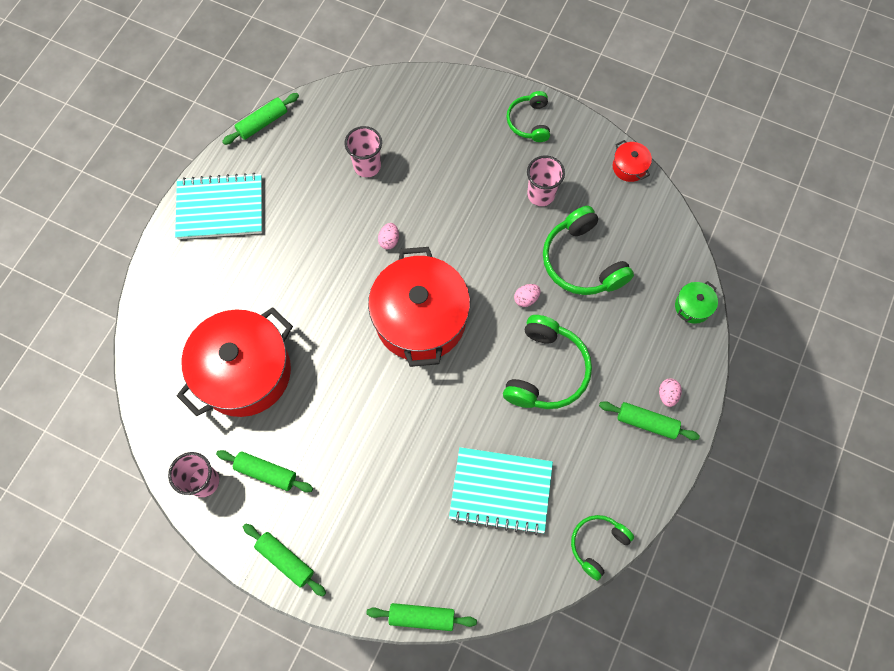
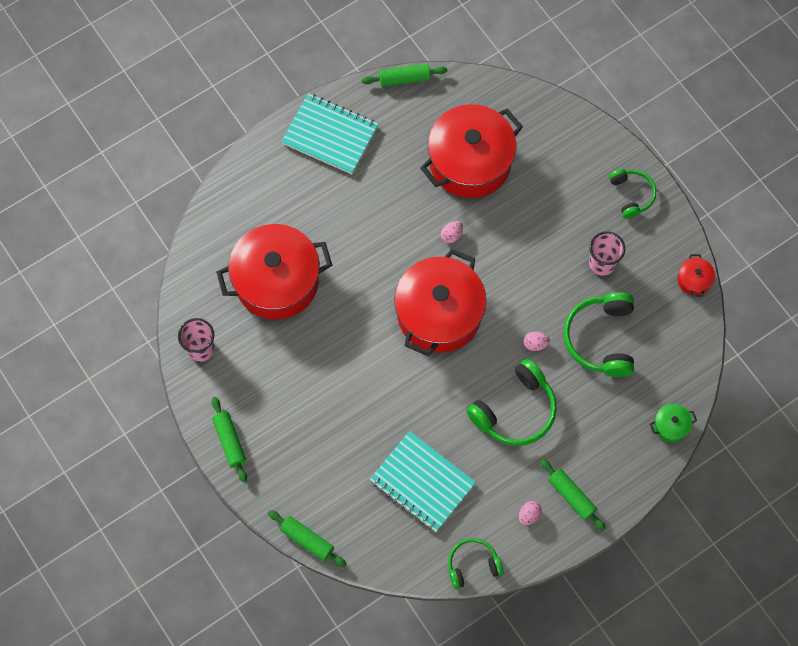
camera: 30 degrees right, 0 degrees up
green rolling pin [216,450,313,492] -> none
pink cup [345,126,382,177] -> red pot [420,104,523,198]
green headphones [506,91,550,142] -> green headphones turned 135 degrees clockwise [609,169,656,219]
pink egg [659,378,682,407] -> pink egg moved to [519,501,542,525]

